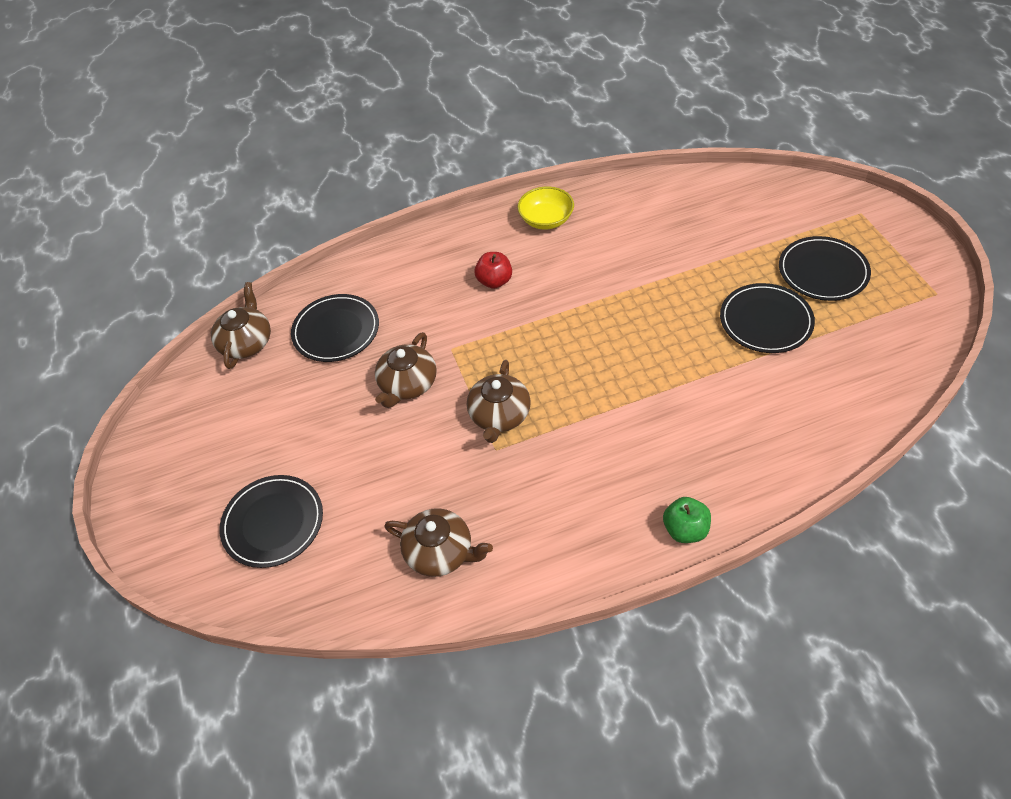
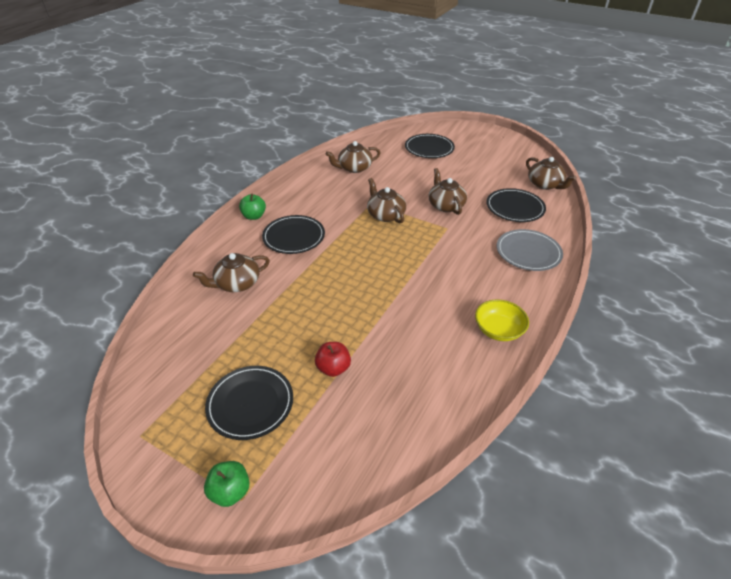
camera: 135 degrees right, 10 degrees down
red apple [474,252,512,289] -> red apple moved to [315,342,351,377]
black plate [720,283,815,353] -> black plate moved to [262,215,325,254]
none -> brown teapot [193,253,270,292]
none -> green apple [204,461,250,507]
none -> grey plate [497,229,563,271]

